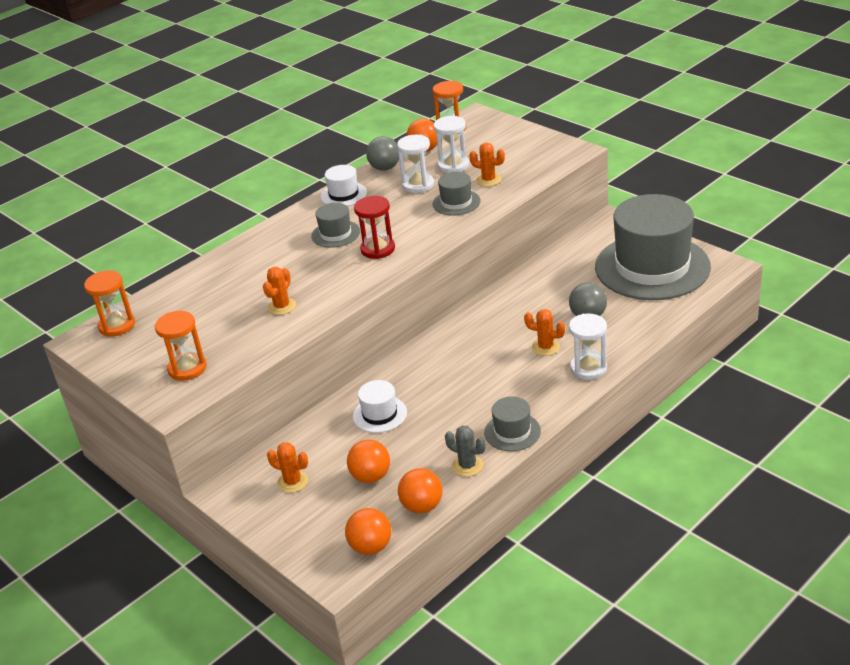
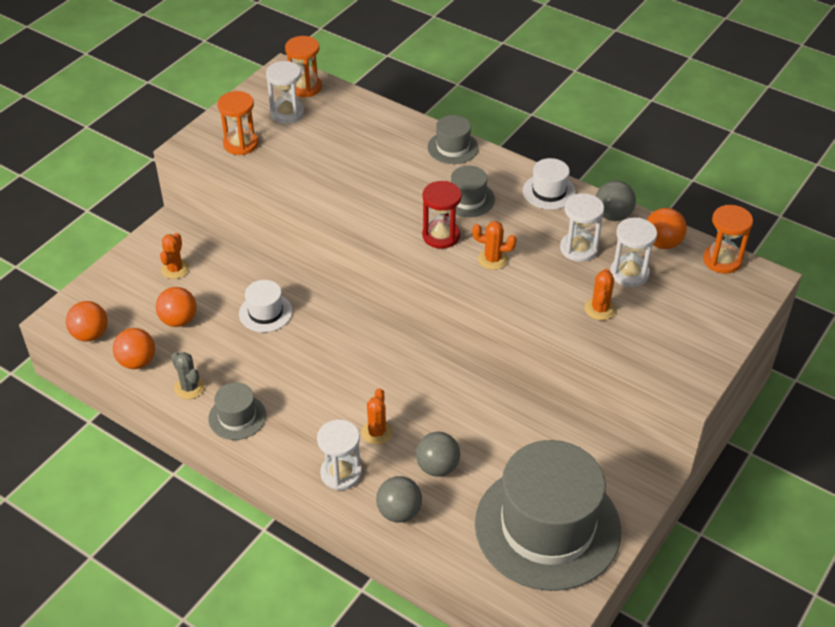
camera: 75 degrees right, 10 degrees up
orange cactus [263,267,296,315] -> orange cactus moved to [472,221,517,270]
grey hat [433,172,481,216] -> grey hat moved to [428,115,479,164]
grey cactus [445,426,486,477] -> grey cactus turned 60 degrees counterclockwise [171,352,205,399]
none -> white hourglass [266,61,304,124]
none -> grey ball [376,476,422,523]

